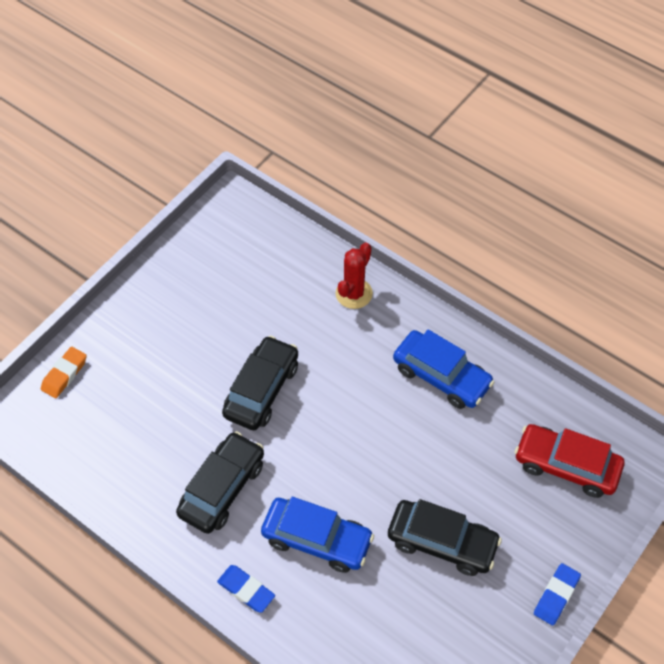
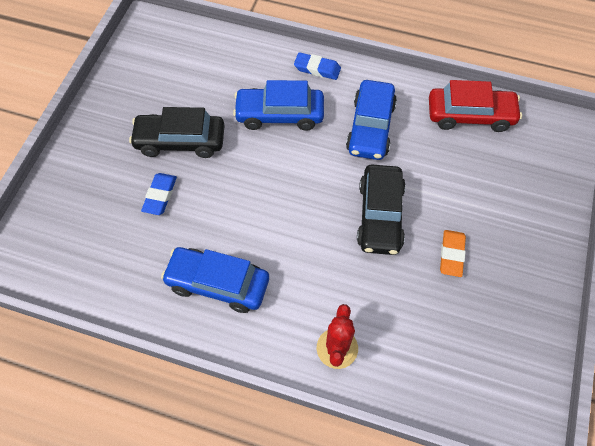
camera: 160 degrees right, 5 degrees up
orange eraser [41,347,87,398] -> orange eraser moved to [440,230,466,277]
black car [176,431,264,534] -> blue car [346,80,397,160]
red car [514,424,624,498] -> red car moved to [429,80,522,132]
blue eraser [534,563,581,625] -> blue eraser moved to [141,173,177,215]

